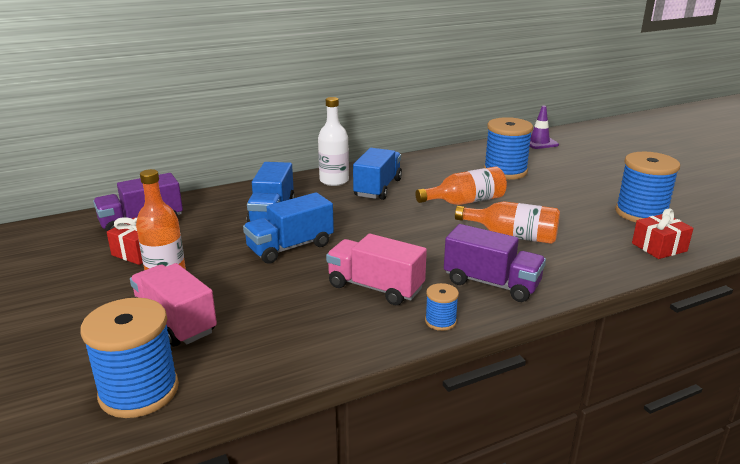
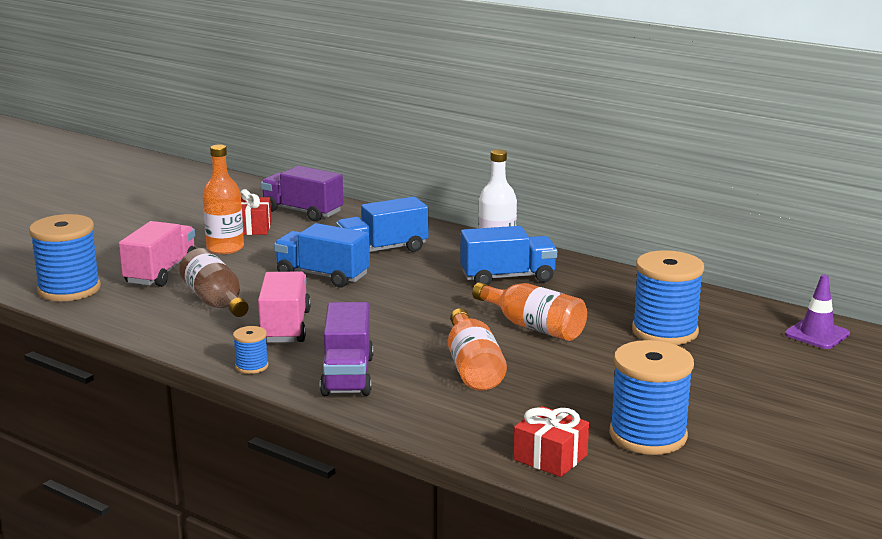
camera: 60 degrees right, 5 degrees down
none -> brown bottle [179,248,248,317]

